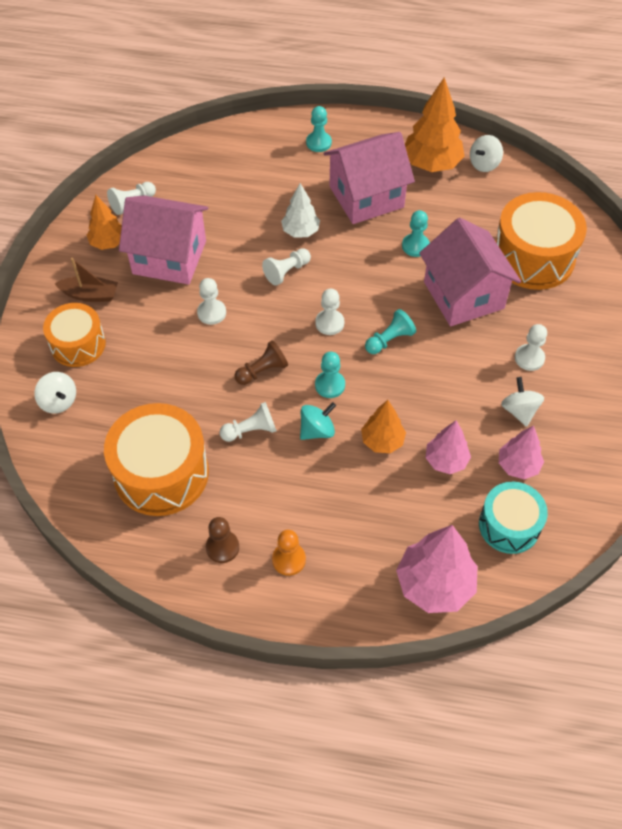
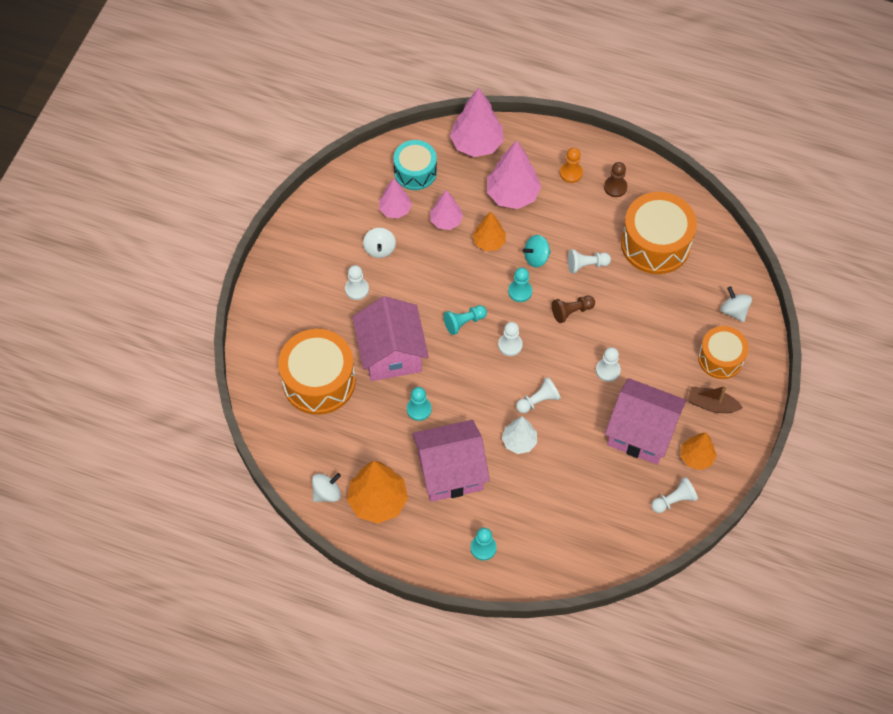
camera: 170 degrees left, 5 degrees up
none -> pink tree [487,140,541,209]

